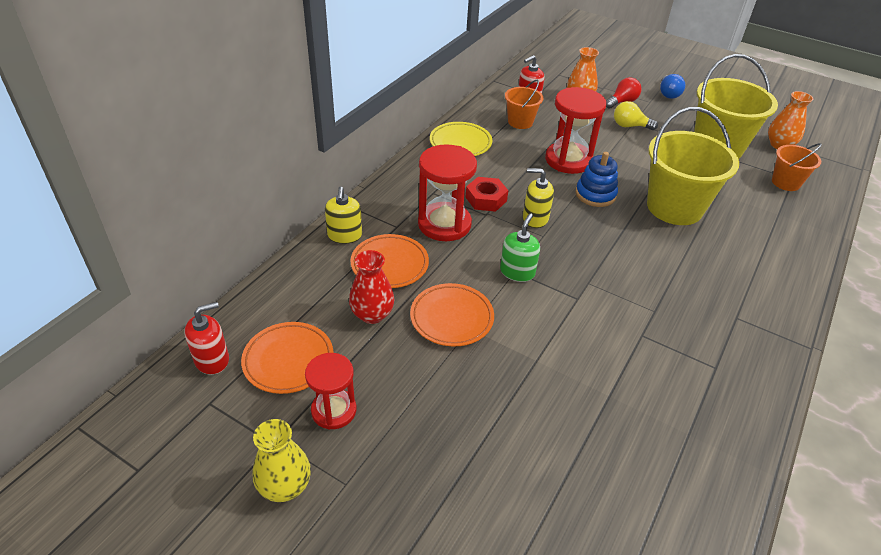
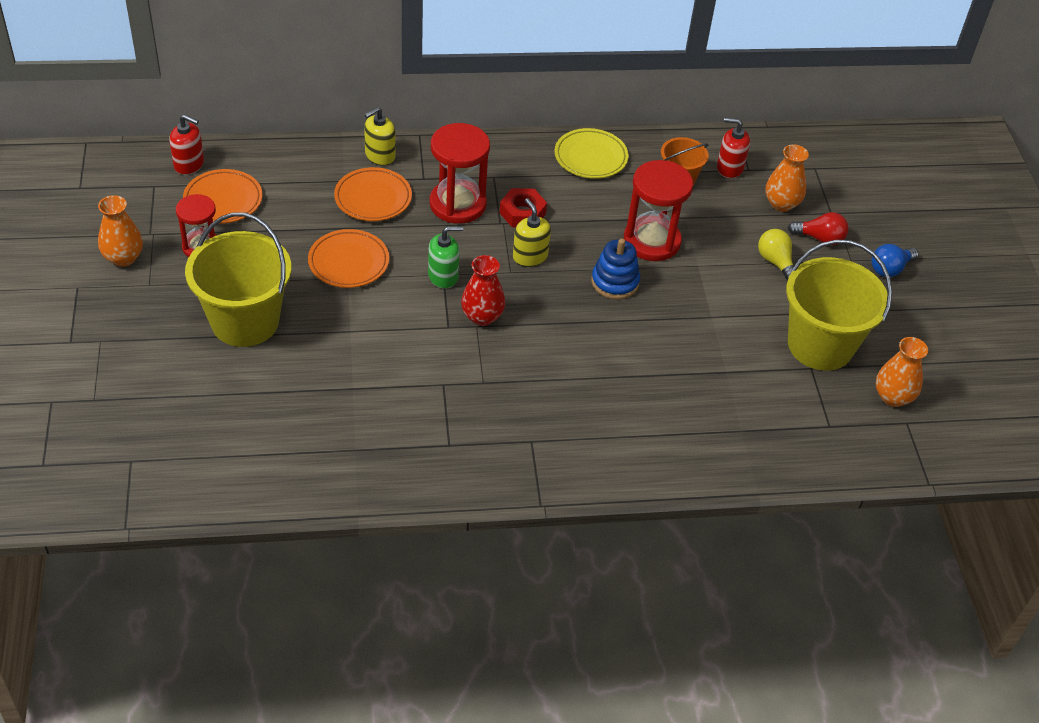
camera: 50 degrees right, 5 degrees up
yellow vase [252,419,311,502] -> orange vase [98,195,143,267]
red vase [349,250,394,324] -> red vase moved to [461,255,505,326]
yellow bucket [647,107,739,225] -> yellow bucket moved to [185,212,292,347]
orange bucket [772,143,822,191] -> none

